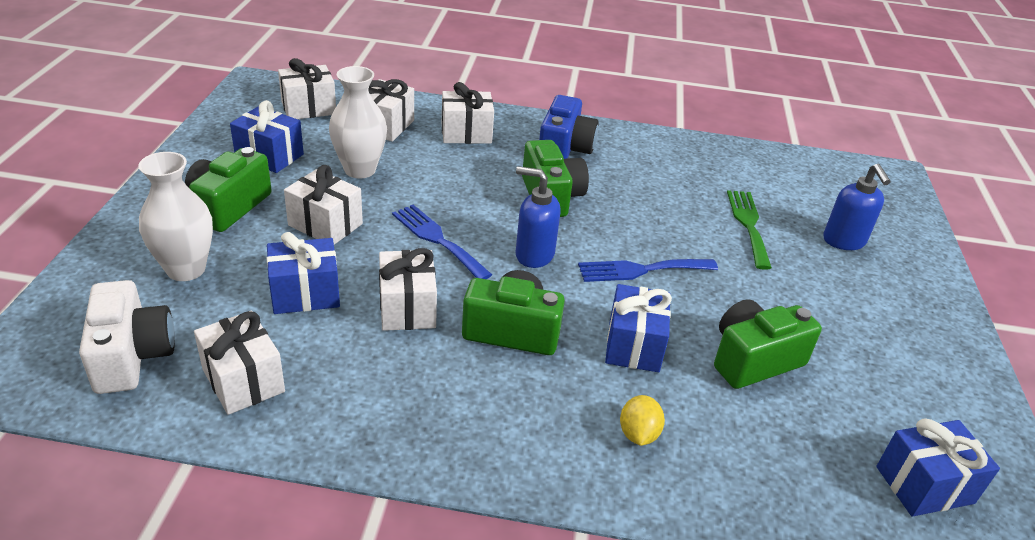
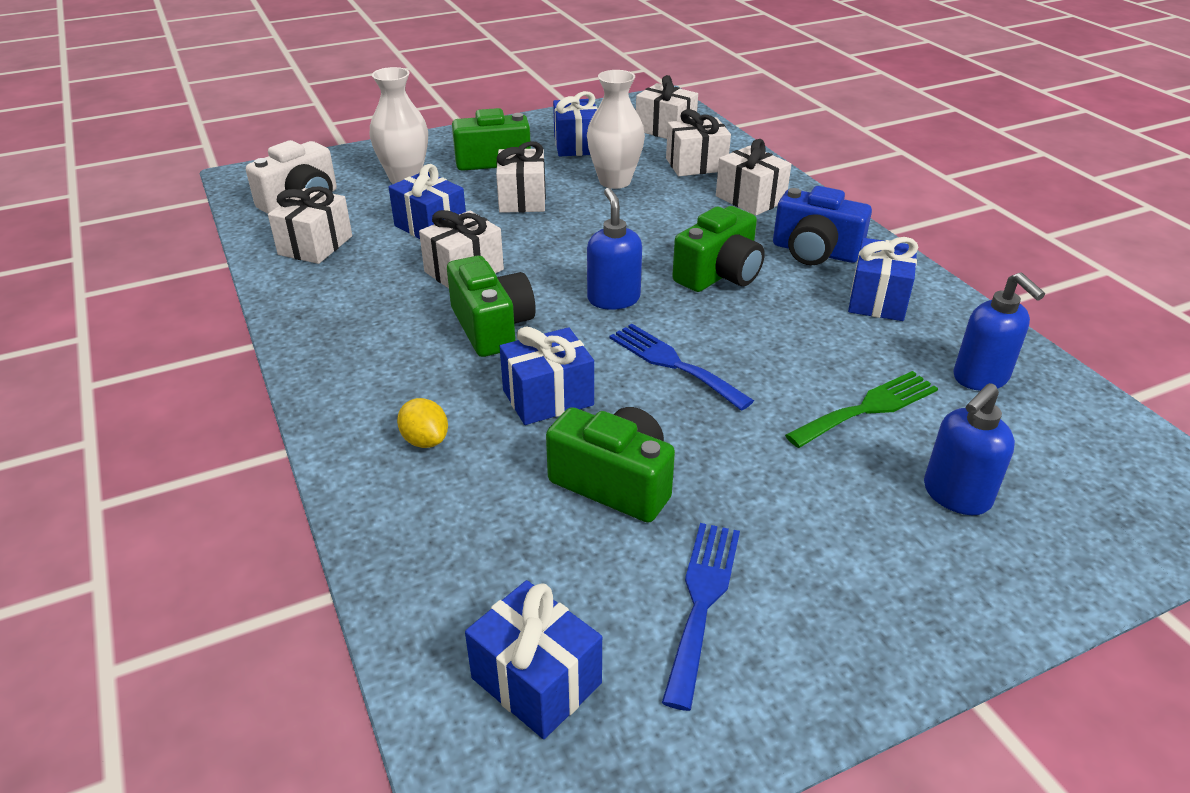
camera: 60 degrees right, 0 degrees up
blue fork [392,205,492,279] -> blue fork moved to [662,523,740,711]
blue camera [539,95,599,159] -> blue camera turned 45 degrees clockwise [773,186,872,265]
yellow lemon [620,395,665,446] -> yellow lemon turned 75 degrees clockwise [397,398,448,448]
none -> blue gift [848,237,918,321]
none -> blue soap dispenser [953,272,1045,391]

